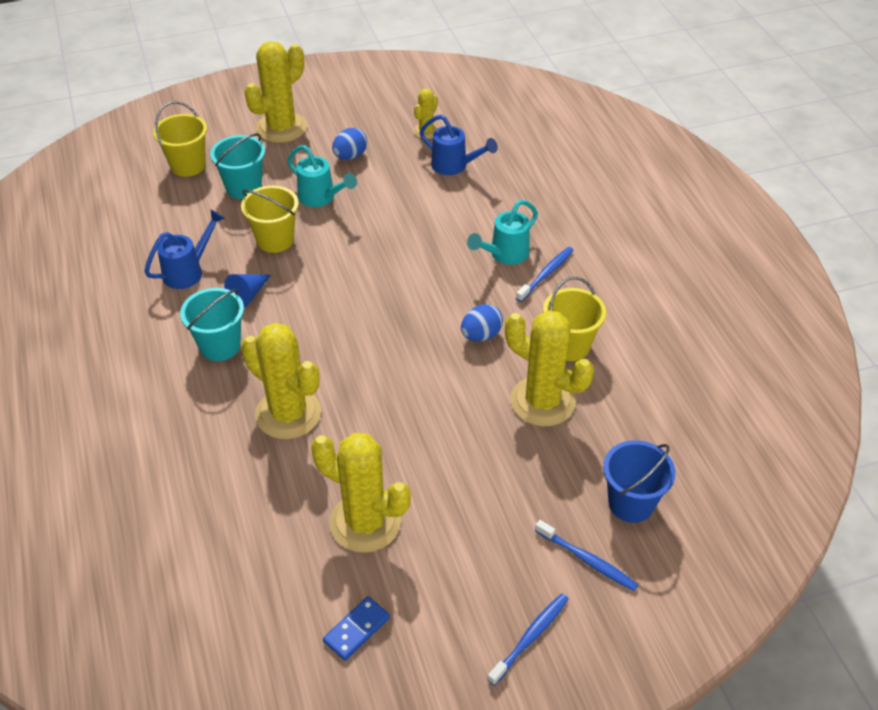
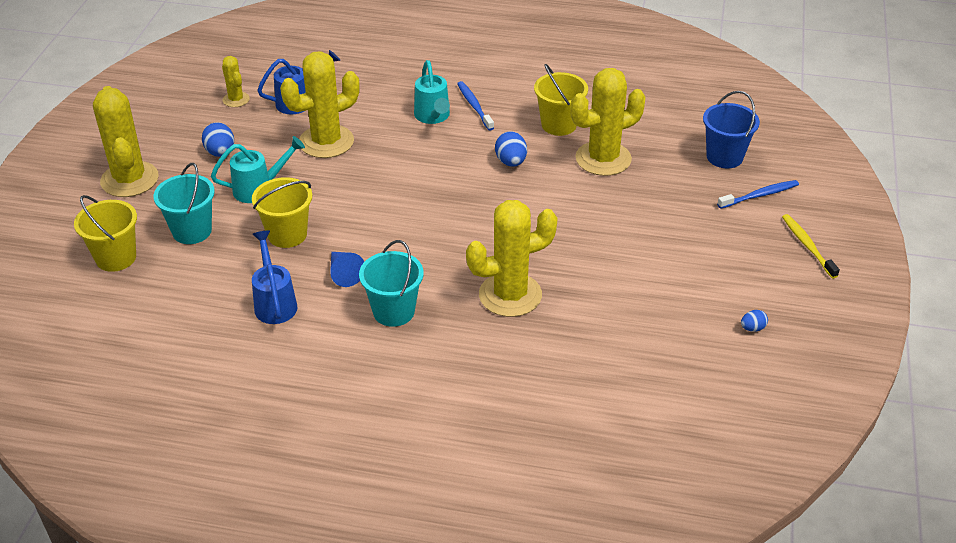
camera: 60 degrees left, 5 degrees down
yellow cactus [311,433,411,553] -> yellow cactus moved to [280,51,360,158]
blue domino [323,596,390,661] -> blue egg [741,310,768,332]
blue toothbrush [487,594,569,686] -> yellow toothbrush [782,214,840,279]

